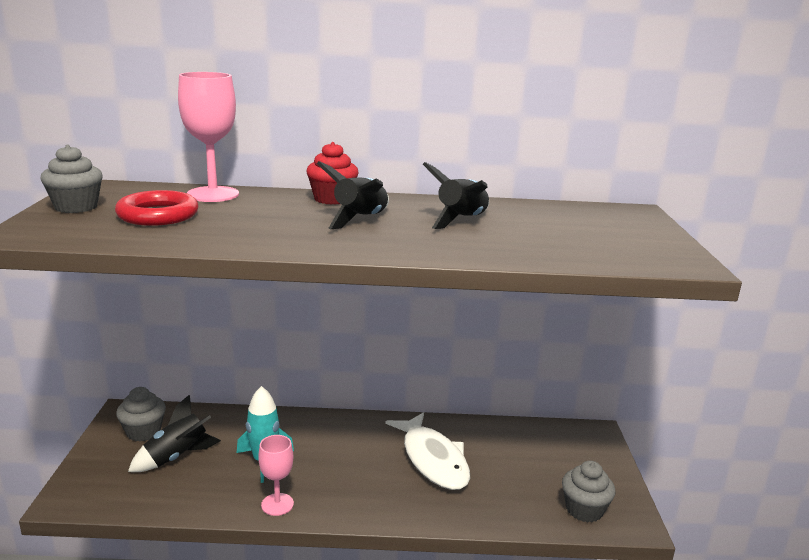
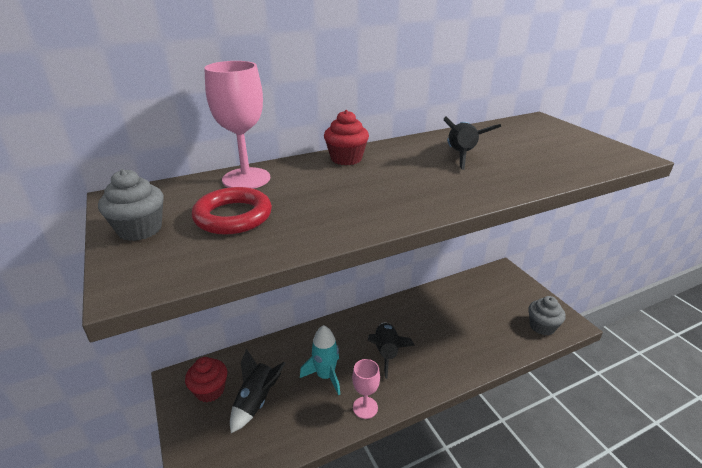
camera: 25 degrees left, 10 degrees up
grey cupcake [116,387,166,441] -> red cupcake [185,357,227,402]
black rocket [317,161,389,229] -> black rocket moved to [368,322,415,379]
white fish [385,412,470,490] -> none

